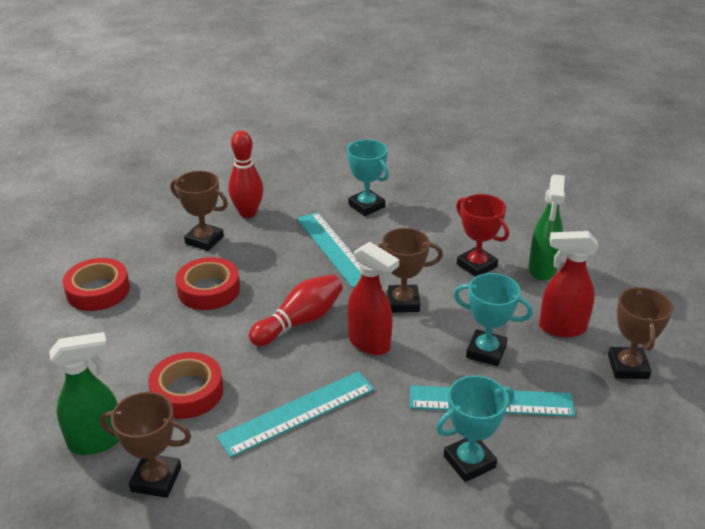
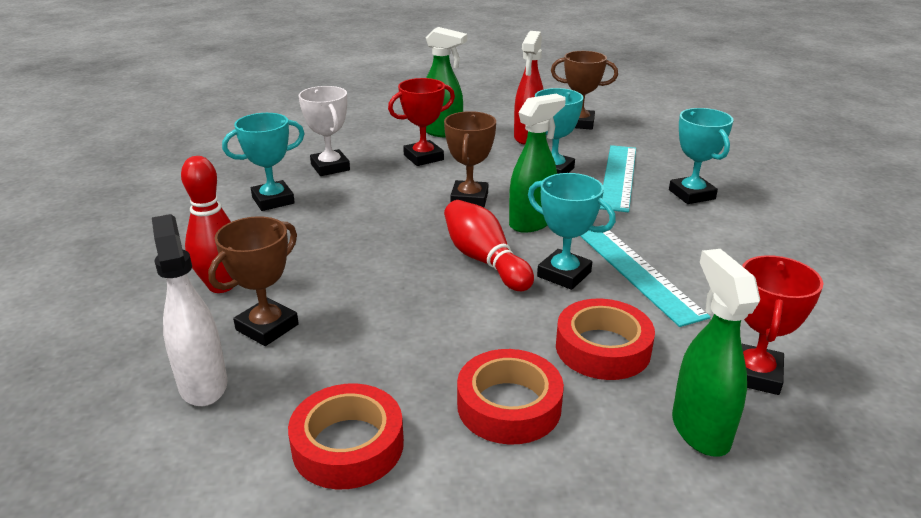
camera: 80 degrees left, 5 degrees down
brown trophy [100,392,191,498] -> red trophy [741,255,823,395]
red tape [176,257,240,310] -> red tape moved to [457,349,564,445]
turquoise ruler [297,212,362,288] -> none
red spray bottle [347,242,399,355] -> green spray bottle [509,94,566,233]
none -> white spray bottle [152,214,228,406]
none -> white trophy [299,86,350,176]
none -> turquoise trophy [528,173,616,290]

